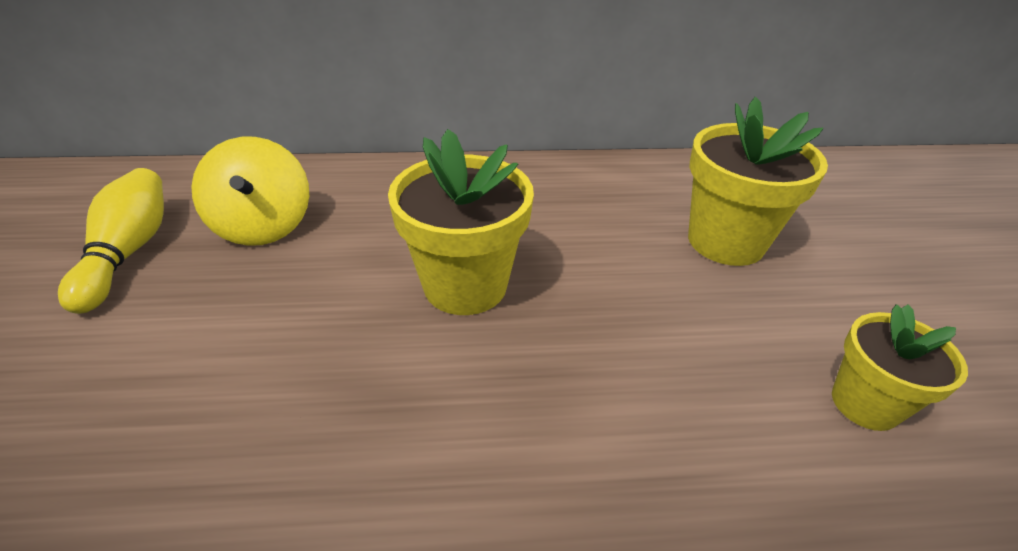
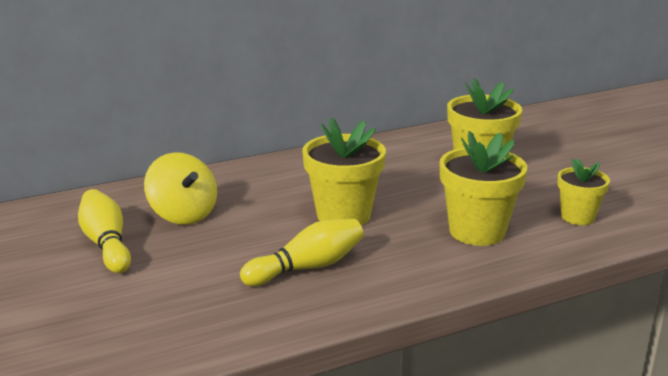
camera: 20 degrees left, 15 degrees down
none -> yellow bowling pin [240,219,364,286]
none -> yellow flower pot [440,131,527,246]

